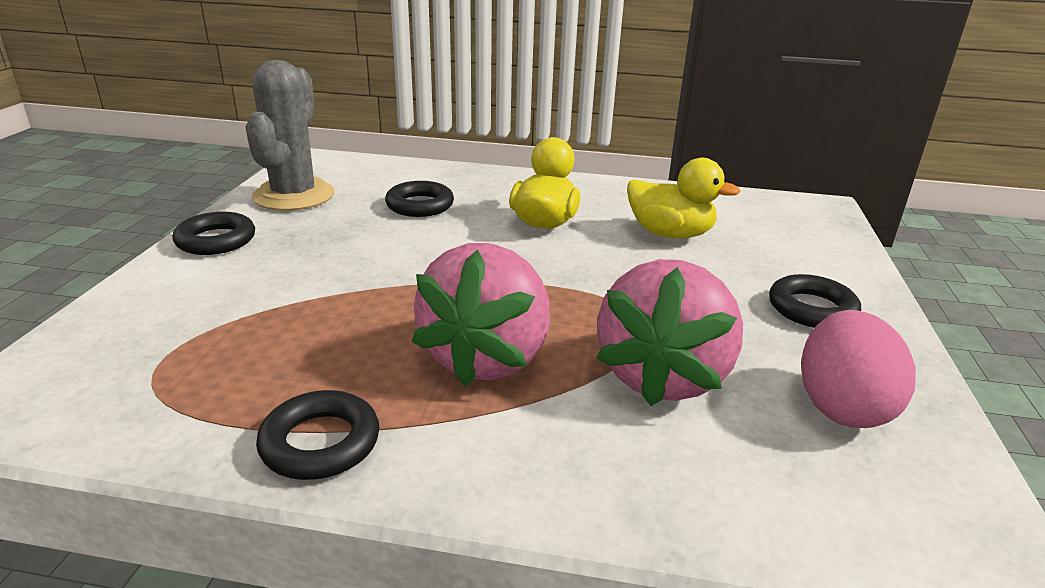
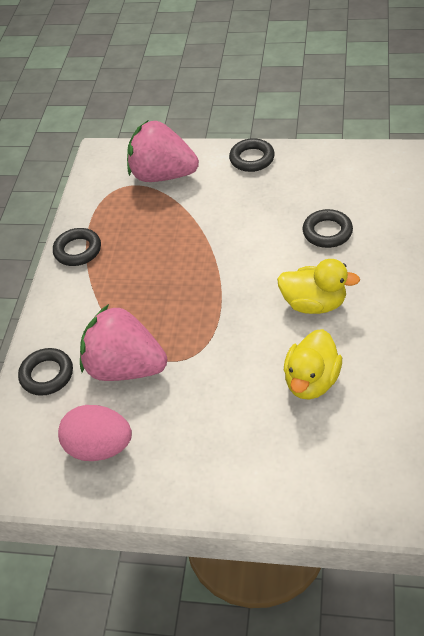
camera: 95 degrees right, 20 degrees up
grey cactus [246,60,334,211] -> none
pink strawberry [412,243,550,386] -> pink strawberry moved to [127,121,199,182]
black ring [769,274,861,328] -> black ring moved to [18,348,73,396]

